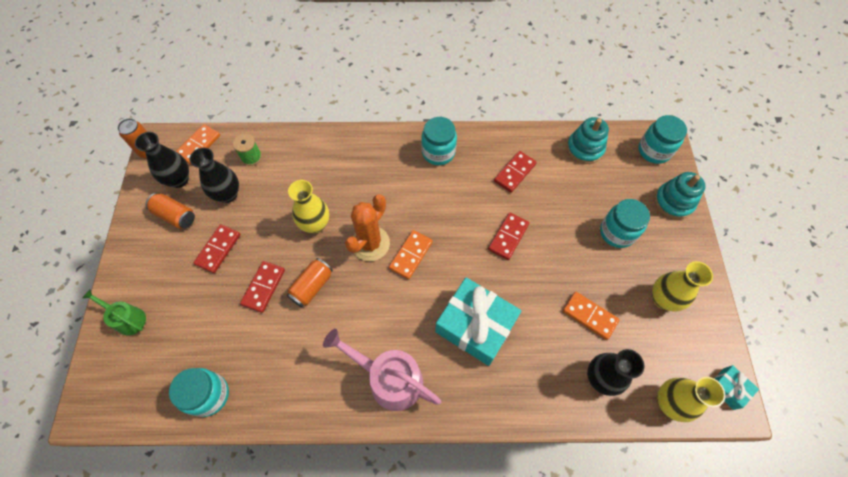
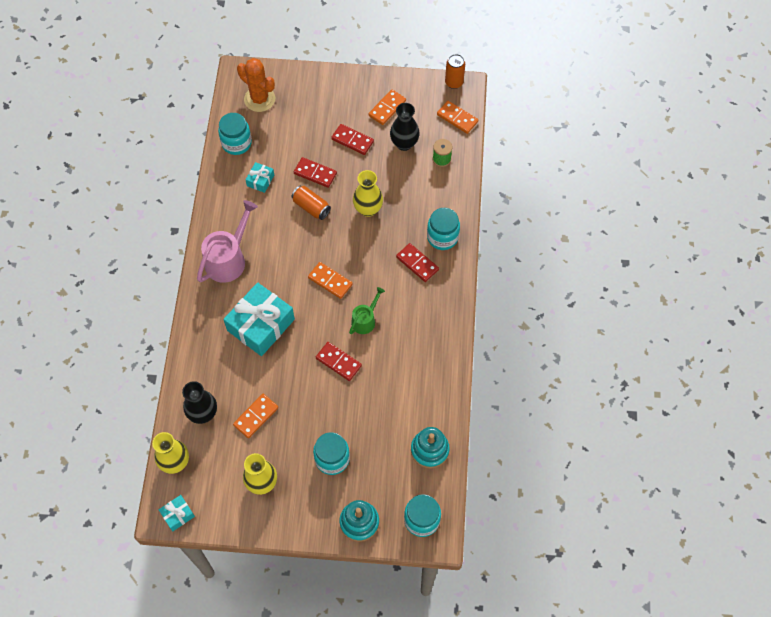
camera: 95 degrees right, 0 degrees up
green watering can [82,290,146,335] -> green watering can moved to [349,287,385,334]
black vase [135,132,189,188] -> none
orange can [145,193,195,229] -> orange domino [368,89,406,125]
orange cactus [345,195,390,261] -> orange cactus moved to [237,58,275,112]
turquoise jar [421,117,457,165] -> turquoise jar moved to [427,208,460,250]
red domino [494,151,537,193] -> red domino moved to [396,243,439,282]
none -> turquoise gift [246,162,274,193]

